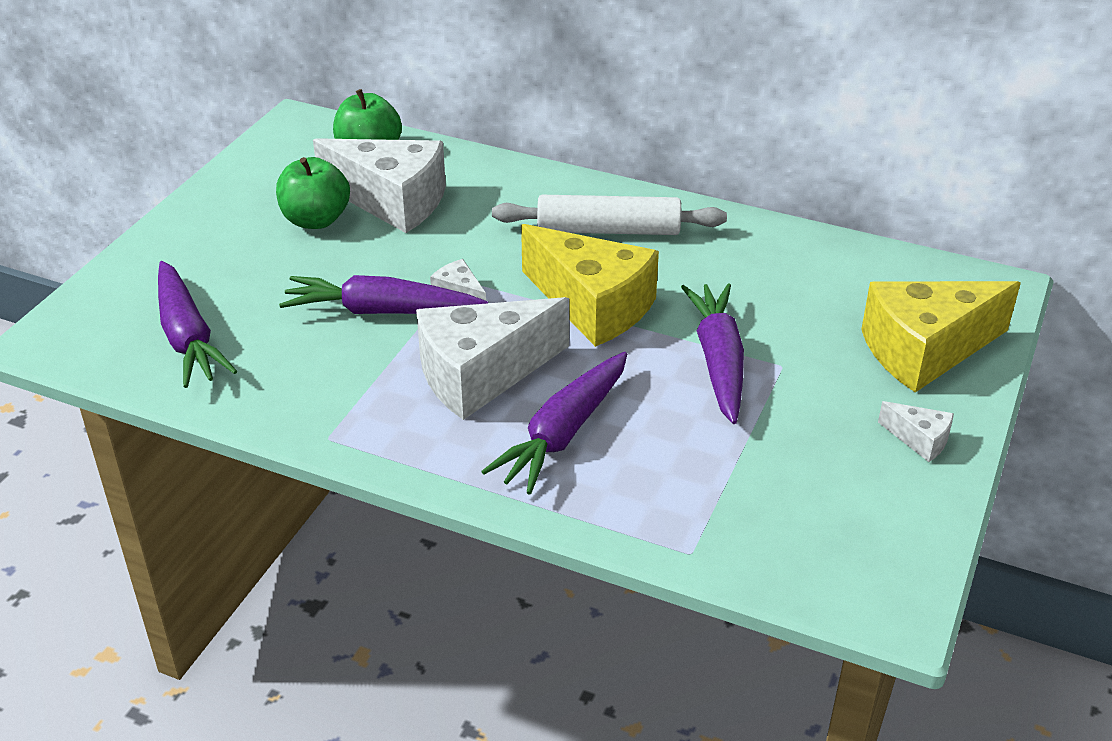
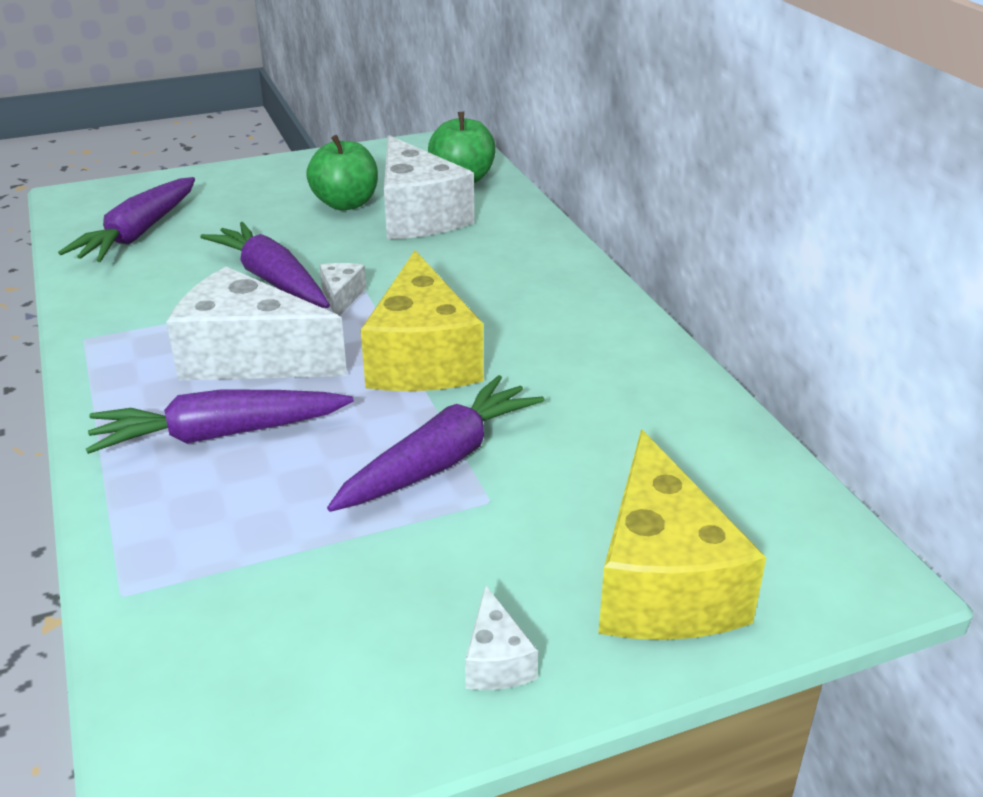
camera: 45 degrees right, 5 degrees down
white rolling pin [492,195,727,235] -> none
yellow cheese [861,281,1021,392] -> yellow cheese turned 120 degrees counterclockwise [598,430,766,640]

